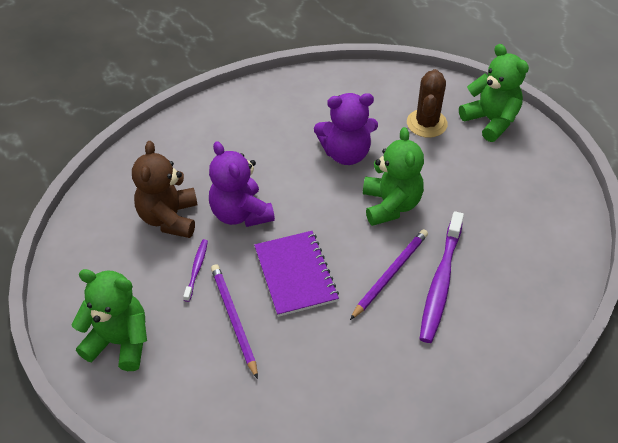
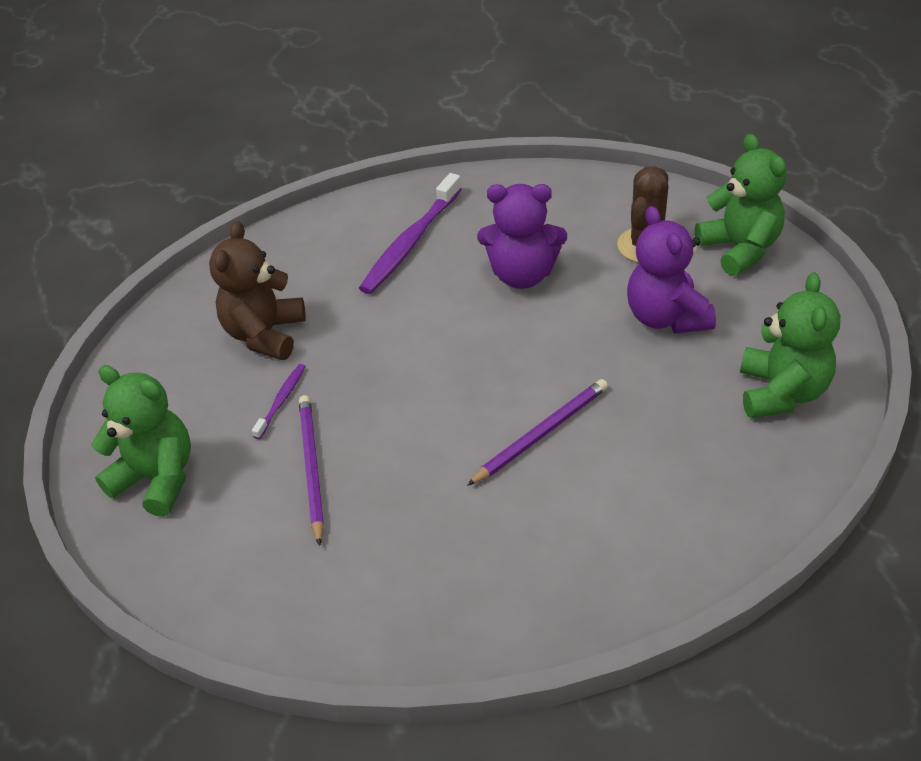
camera: 15 degrees right, 5 degrees down
purple teddy bear [209,141,275,227] -> purple teddy bear moved to [627,206,716,333]
purple notebook [254,231,339,317] -> none
green teddy bear [363,127,424,226] -> green teddy bear moved to [740,272,840,418]
purple toothbrush [419,211,464,343] -> purple toothbrush moved to [359,173,462,294]

